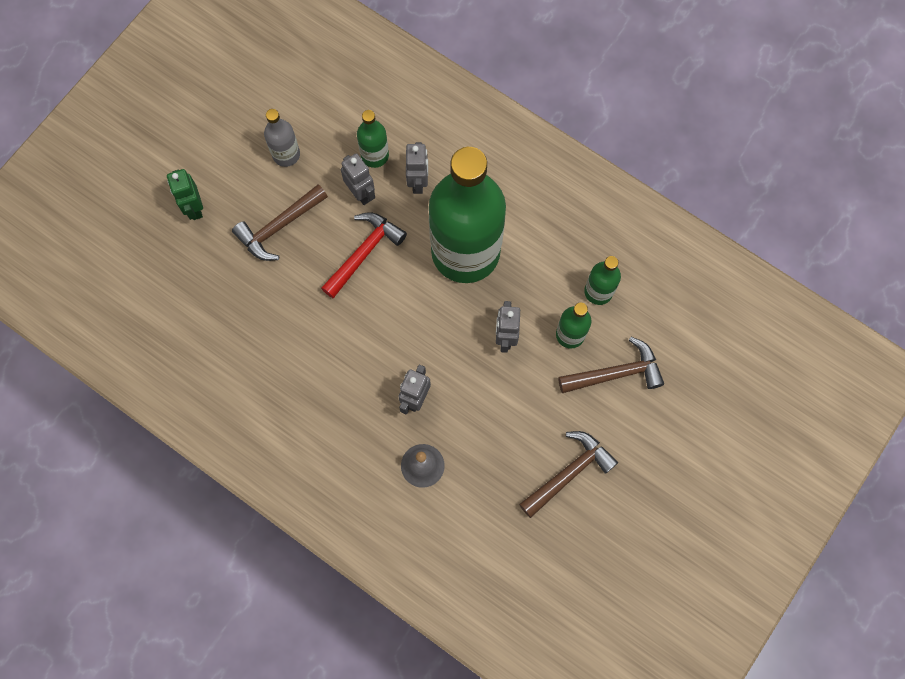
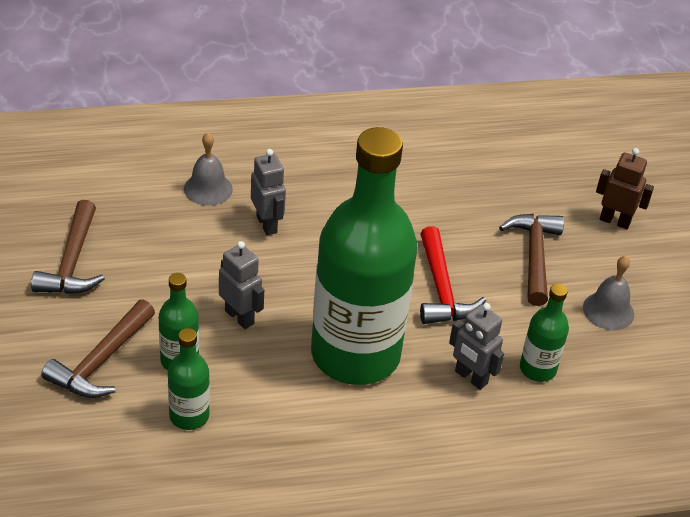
camera: 130 degrees right, 30 degrees down
green robot [167,169,203,220] -> brown robot [596,148,654,229]
grey bottle [264,109,300,167] -> grey bell [583,256,634,330]
grey robot [341,153,375,205] -> none

